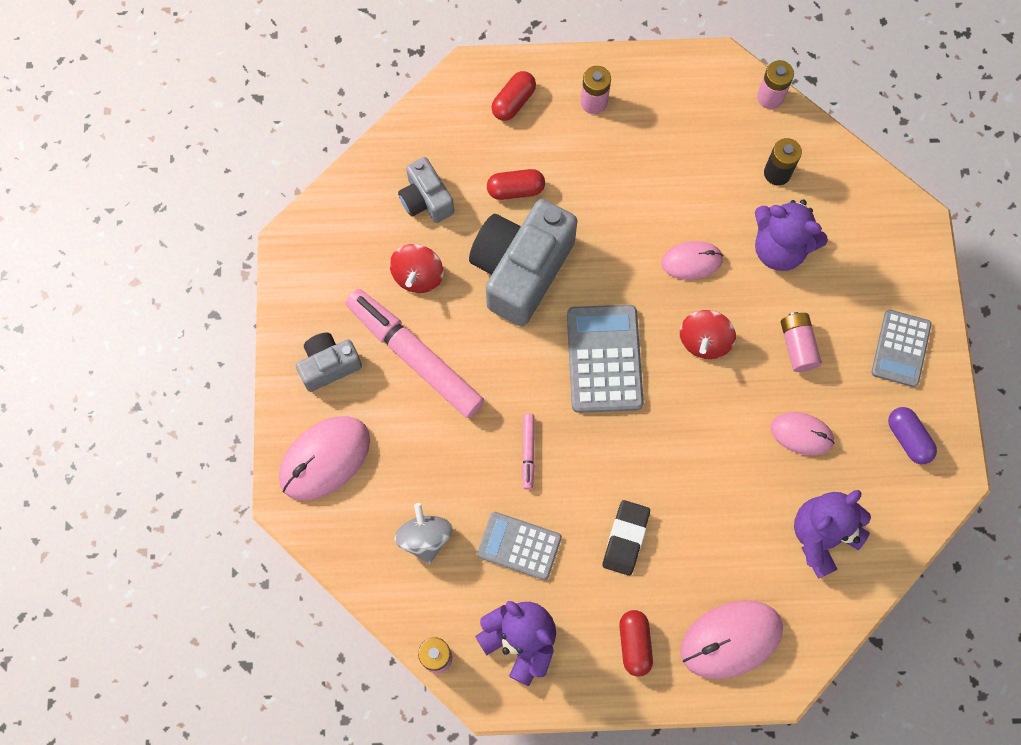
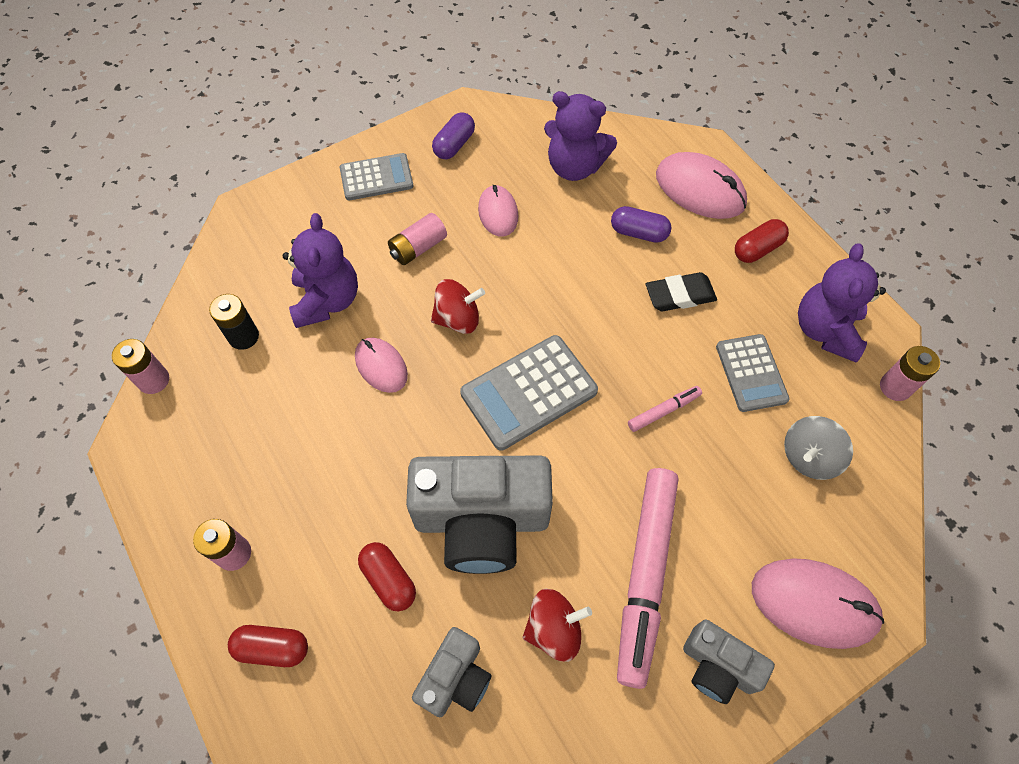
camera: 120 degrees left, 10 degrees down
none -> purple capsule [611,206,671,243]

